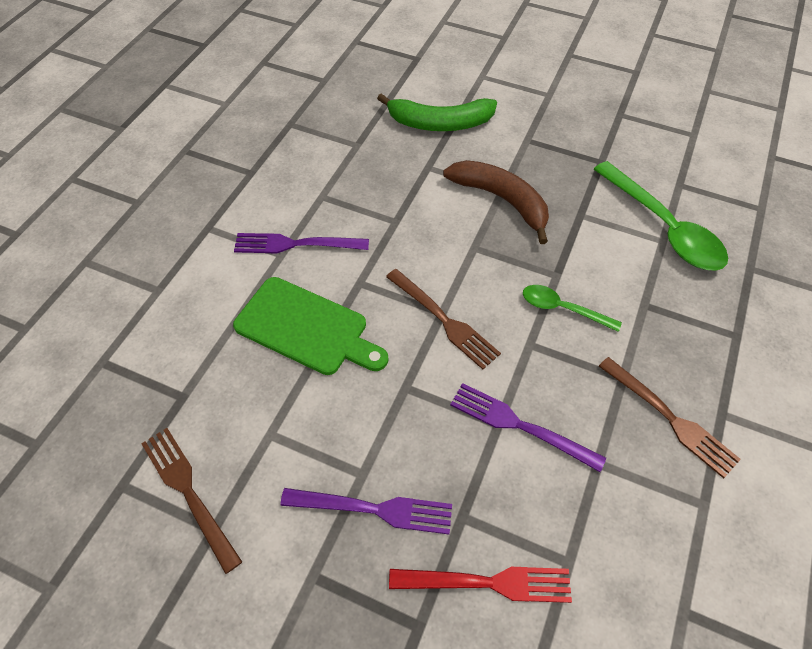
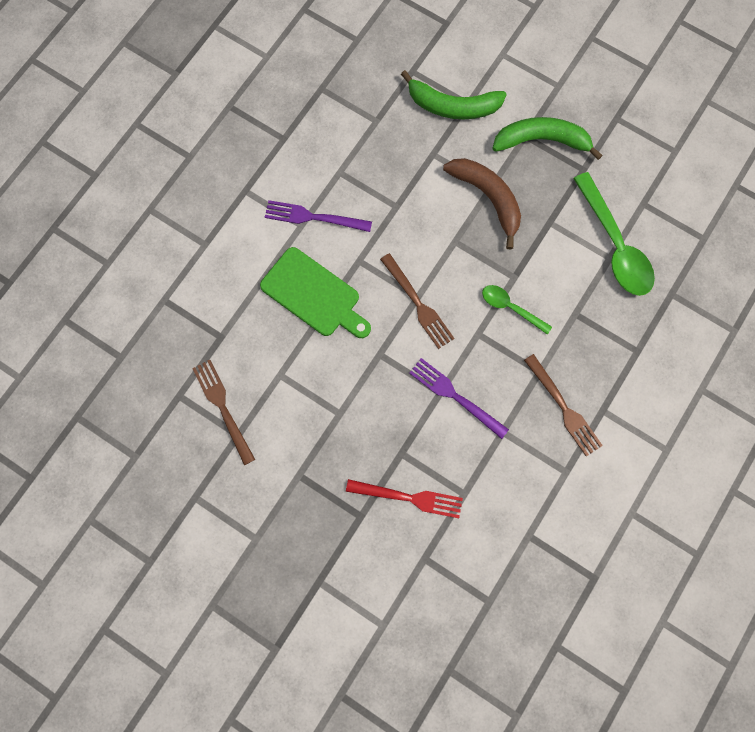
camera: 10 degrees right, 20 degrees up
purple fork [280,488,452,534] -> none
none -> green banana [492,117,603,160]

